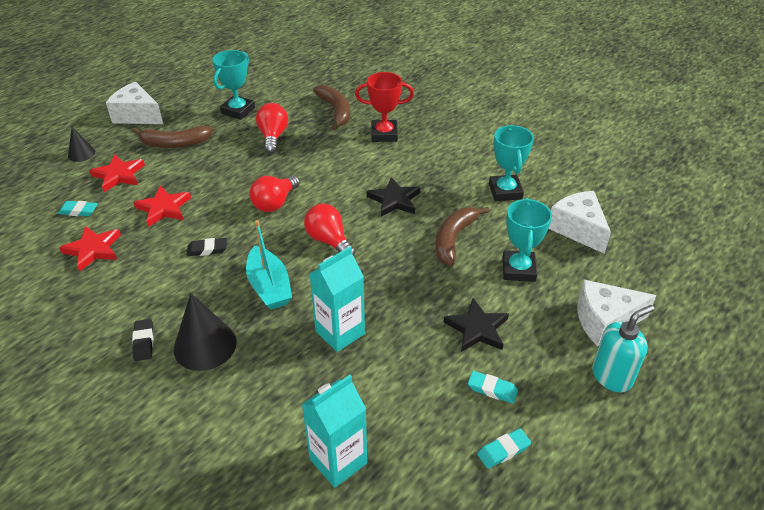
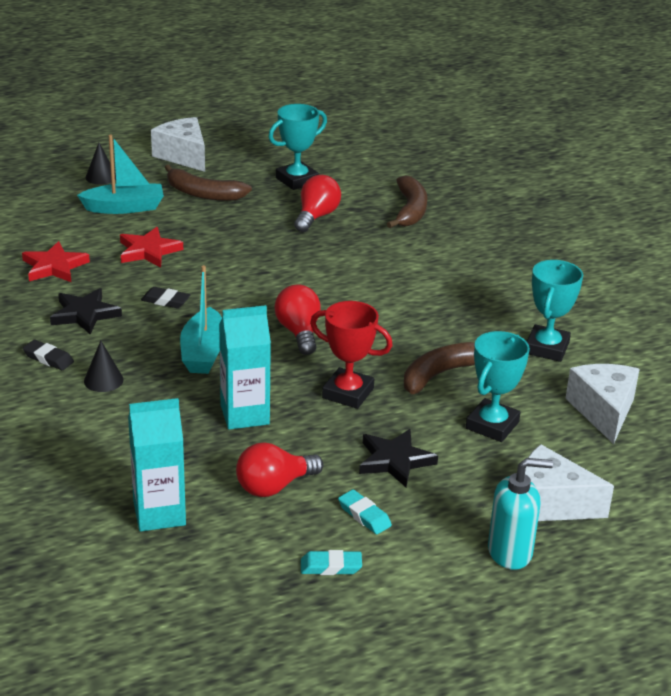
camera: 25 degrees right, 10 degrees down
turquoise eraser [58,201,98,216] -> none
red star [89,155,145,192] -> turquoise boat [77,134,164,214]
black eraser [132,319,153,361] -> black eraser turned 75 degrees counterclockwise [23,340,74,370]
black cone [174,293,237,371] -> black cone [84,341,124,392], size x0.56
red light bulb [249,175,300,212] -> red light bulb moved to [236,443,323,497]
red trophy [355,72,414,142] -> red trophy moved to [310,301,393,409]
black star [367,177,421,217] -> black star moved to [50,288,122,334]

